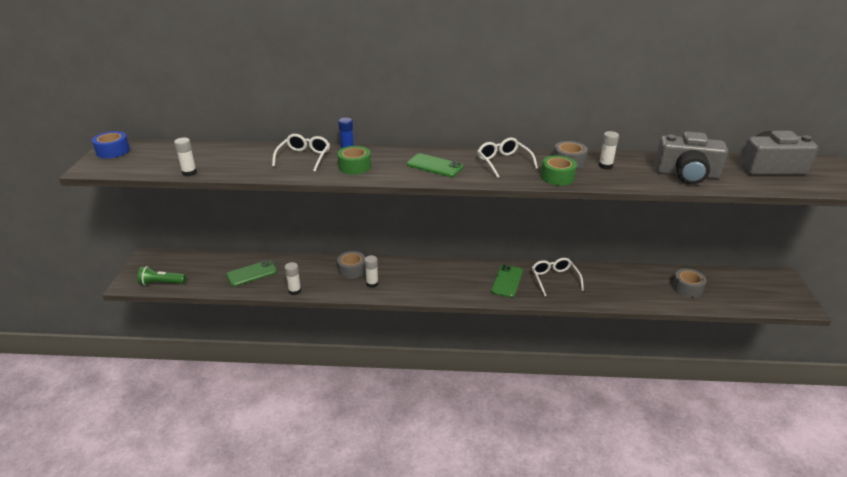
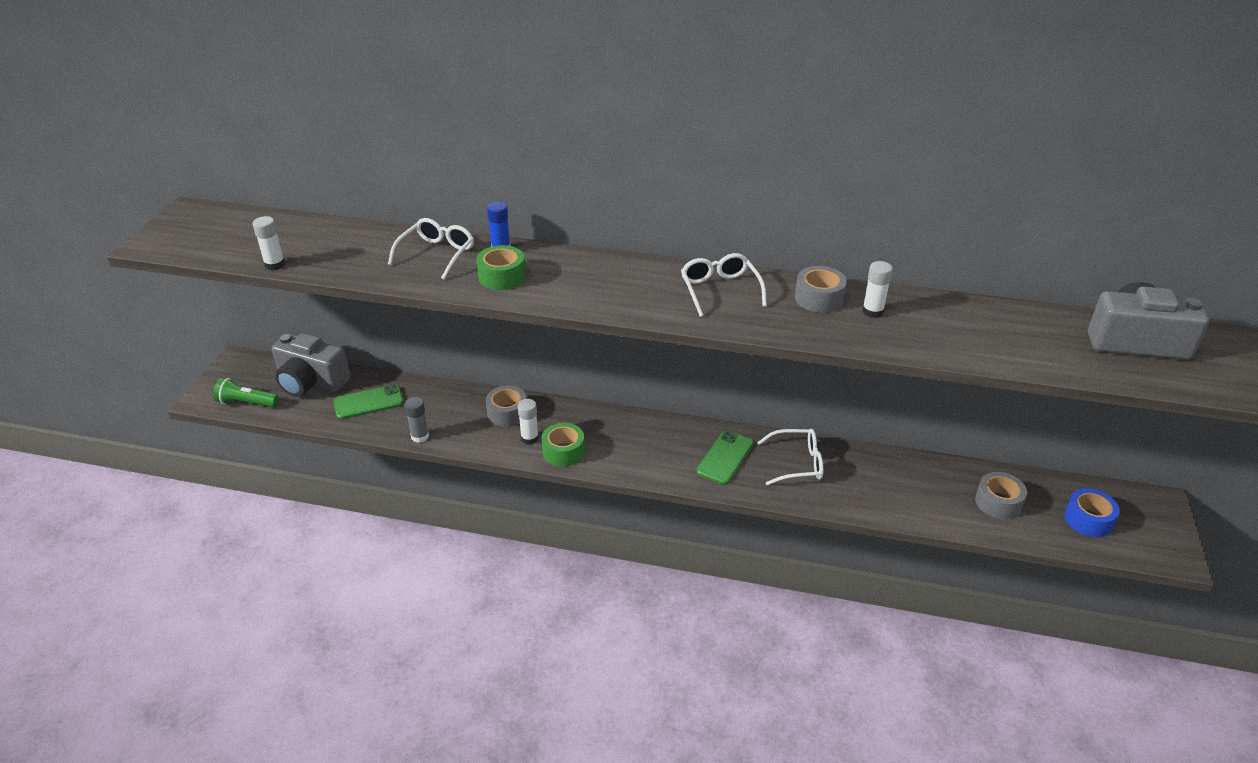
camera: 10 degrees right, 5 degrees up
blue tape [92,131,130,158] -> blue tape moved to [1064,488,1120,537]
white glue stick [285,262,301,295] -> grey glue stick [405,397,429,443]
green phone [407,153,464,177] -> none
white glasses [532,258,584,297] -> white glasses turned 90 degrees clockwise [757,429,823,485]
green tape [541,155,577,186] -> green tape moved to [541,423,585,467]
grey camera [655,131,728,184] -> grey camera moved to [272,333,350,397]

